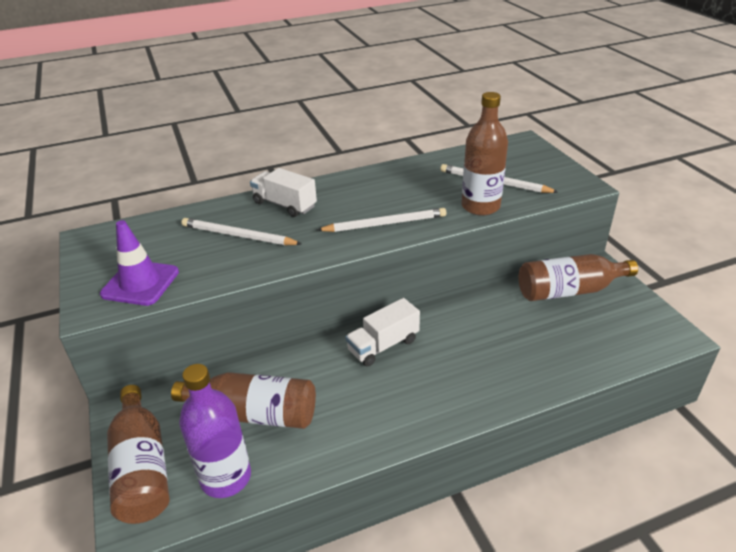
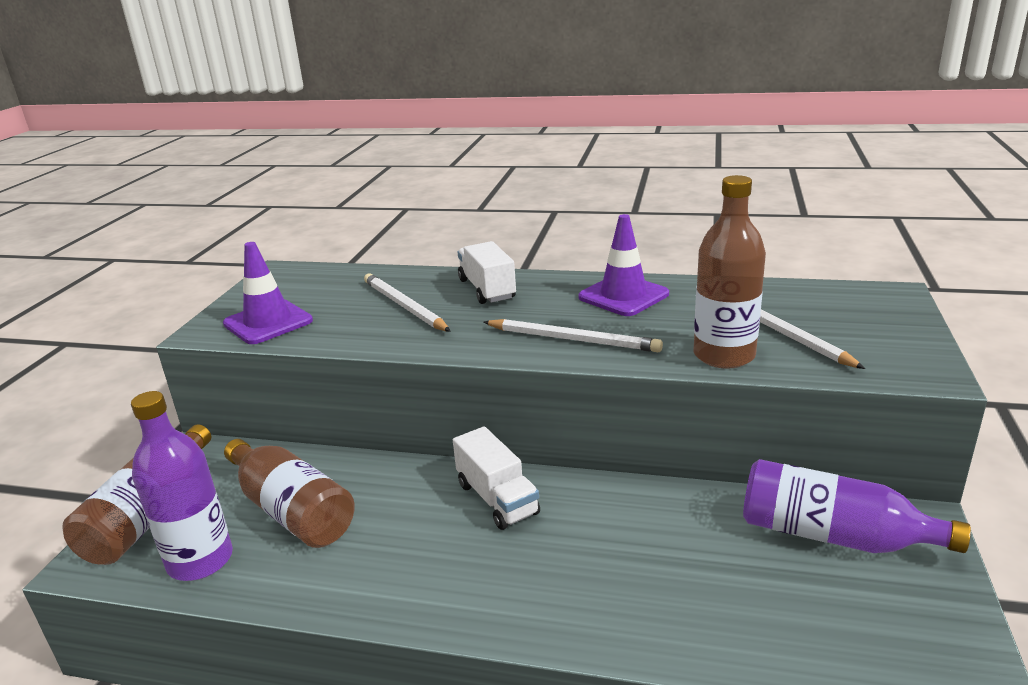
camera: 35 degrees right, 10 degrees down
white truck [345,298,420,367] -> white truck turned 120 degrees counterclockwise [453,426,540,530]
brown bottle [519,254,638,301] -> purple bottle [743,459,971,553]
none -> purple traffic cone [578,214,669,316]

